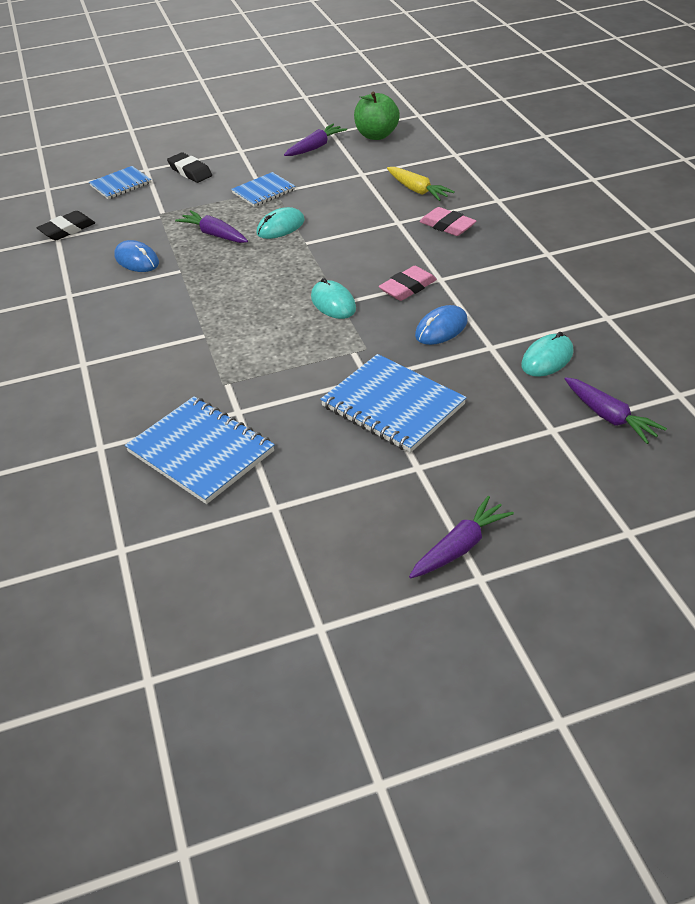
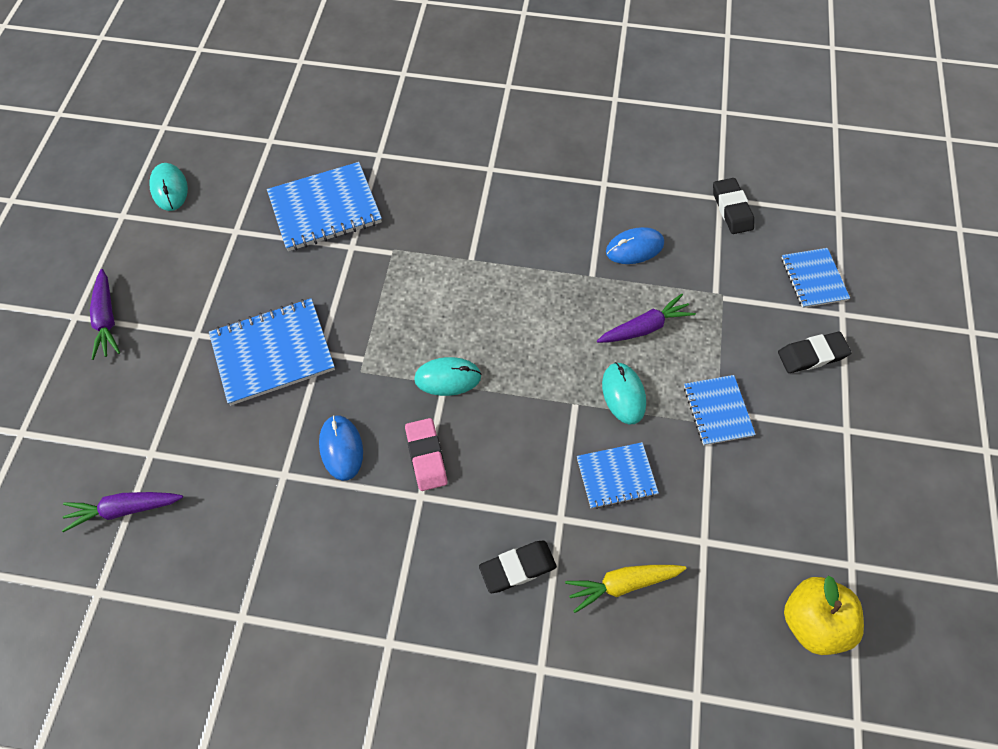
camera: 115 degrees right, 20 degrees up
purple carrot [284,124,347,156] -> none
green apple [354,92,400,140] -> yellow apple [784,576,864,655]
pink eraser [420,207,476,236] -> black eraser [479,540,557,593]
turquoise mouse [521,332,574,377] -> turquoise mouse moved to [149,163,188,211]
none -> blue notebook [577,442,659,509]

